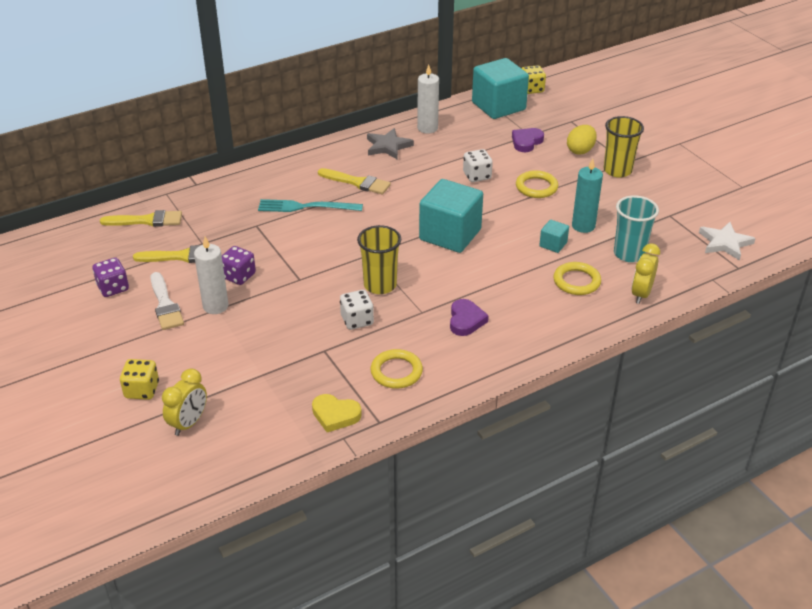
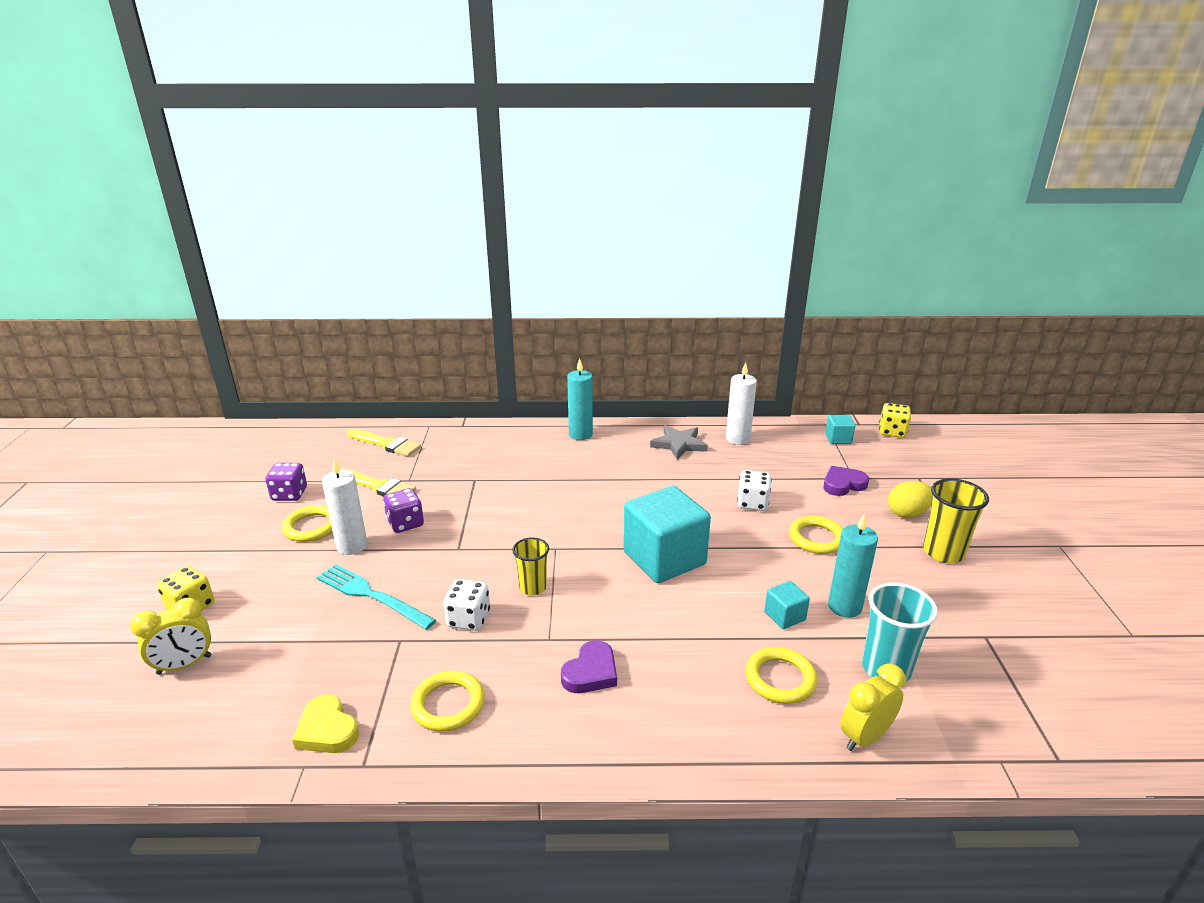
camera: 30 degrees right, 10 degrees down
white brush [150,272,184,330] -> yellow ring [282,505,333,542]
turquoise fork [258,199,363,212] -> turquoise fork moved to [317,564,436,630]
yellow brush [318,168,391,194] -> none
yellow cup [357,225,401,294] -> yellow cup [512,537,549,595], size x0.65
turquoise cube [472,58,529,119] -> turquoise cube [825,415,855,444], size x0.45
white star [699,222,756,261] -> none
none -> turquoise candle [567,358,593,440]

